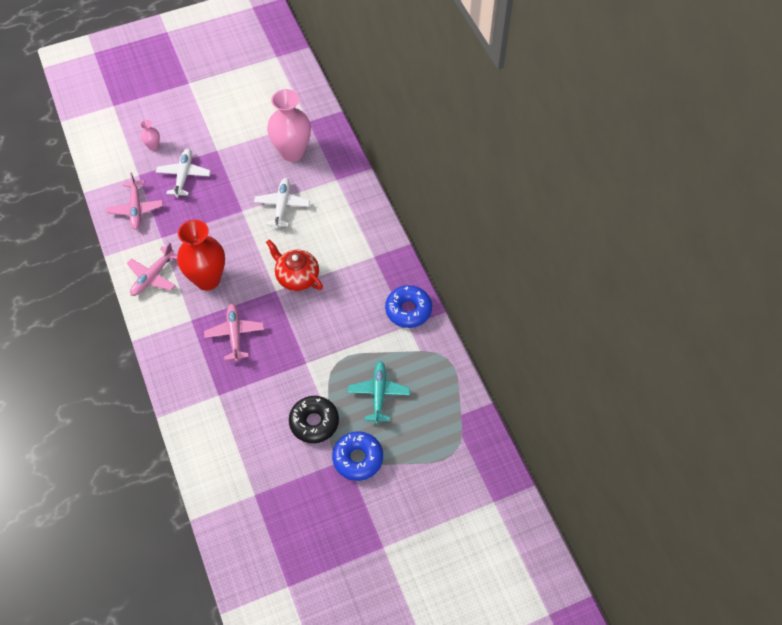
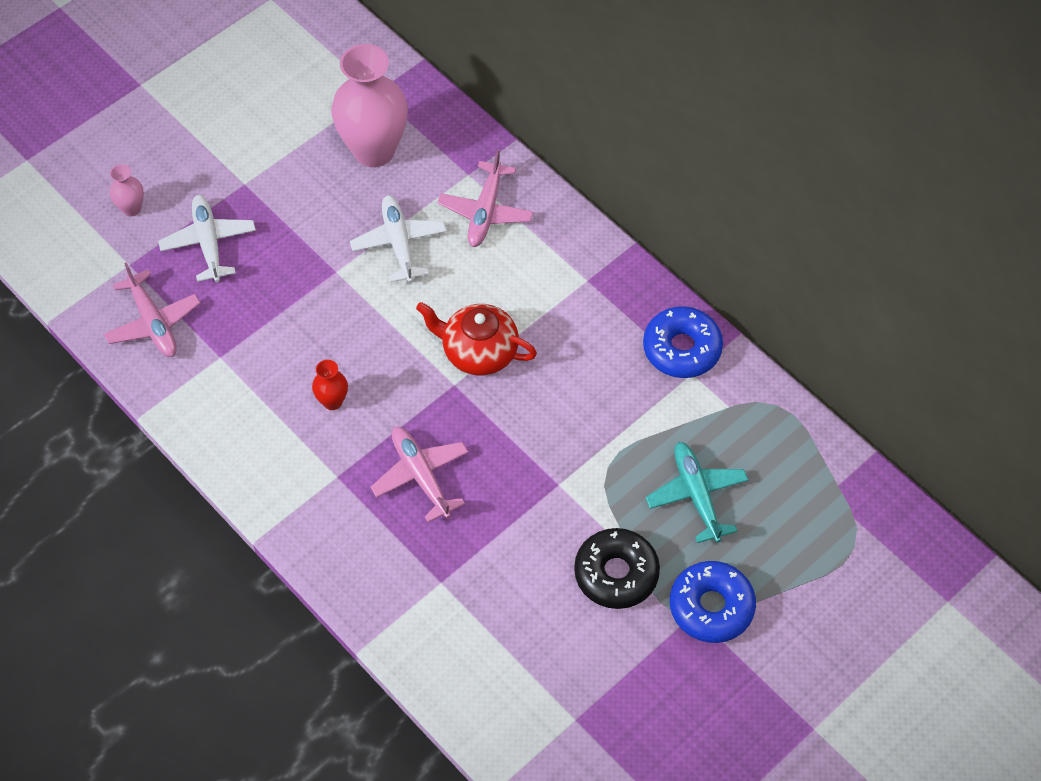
camera: 20 degrees left, 0 degrees up
pink plane [127,243,177,296] -> pink plane moved to [437,149,533,247]
red vase [177,220,225,290] -> red vase [312,360,348,410], size x0.44

